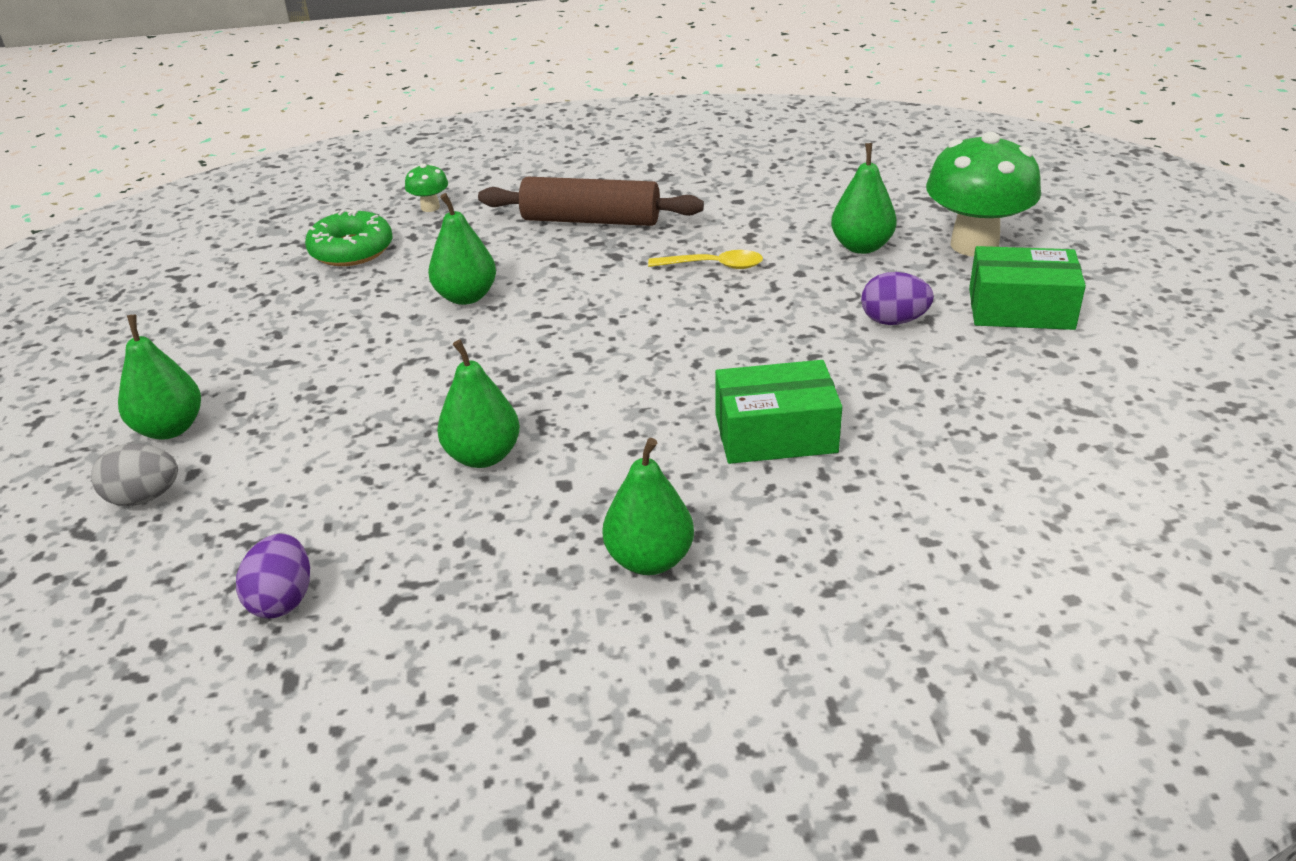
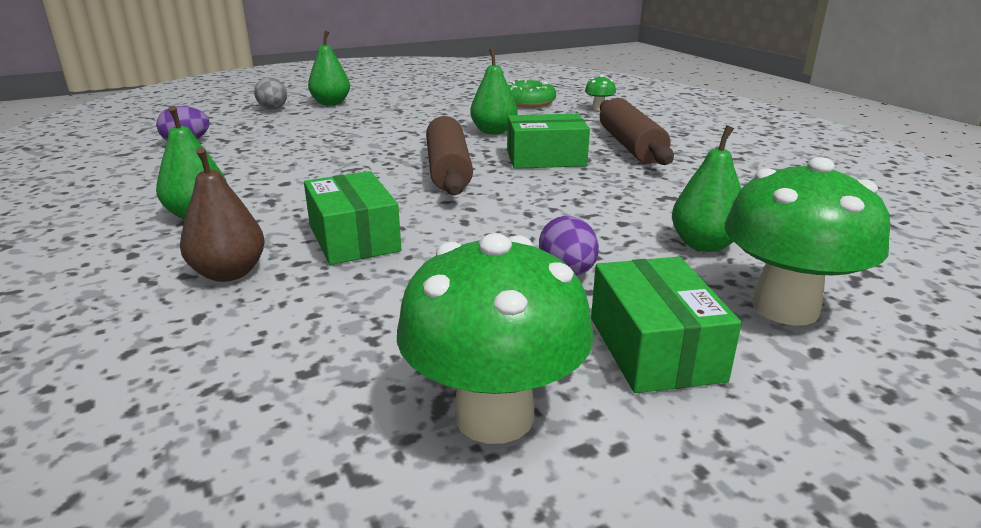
camera: 70 degrees right, 10 degrees down
green pear [437,339,520,468] -> none
yellow spoon [648,250,763,269] -> none
none -> brown pear [180,147,265,282]
none -> green mushroom [397,233,593,444]
none -> brown rolling pin [426,116,473,195]
none -> green box [507,114,590,169]

